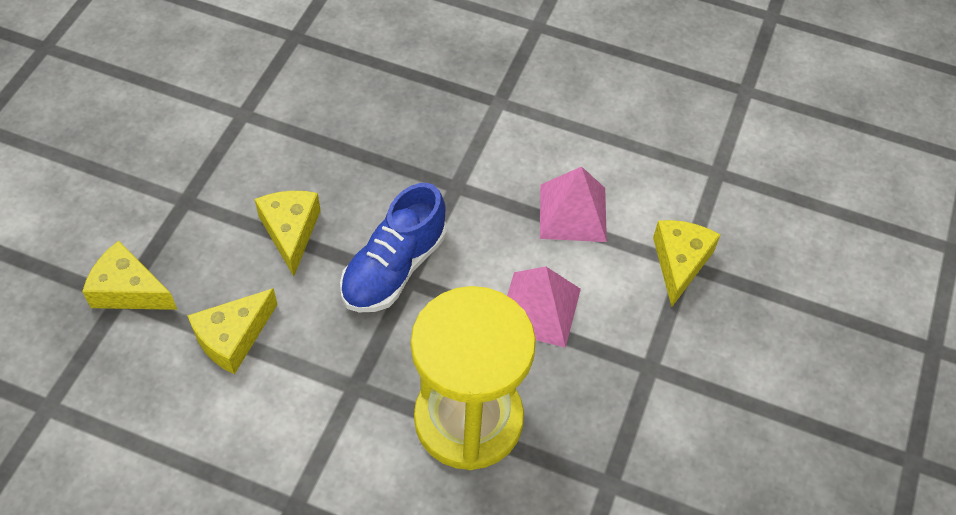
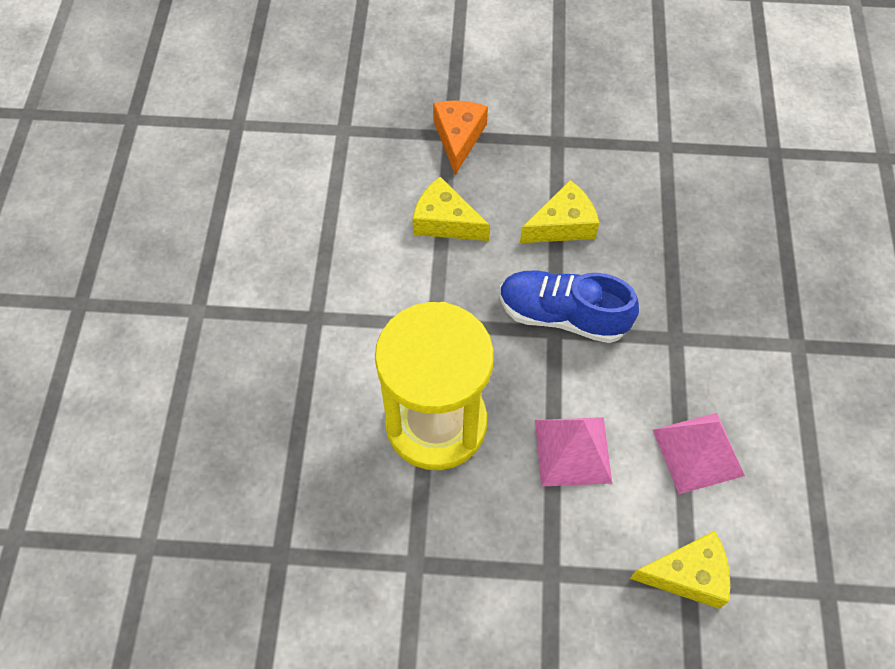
camera: 75 degrees right, 5 degrees up
yellow cheese [82,241,177,310] -> orange cheese [433,100,488,175]

